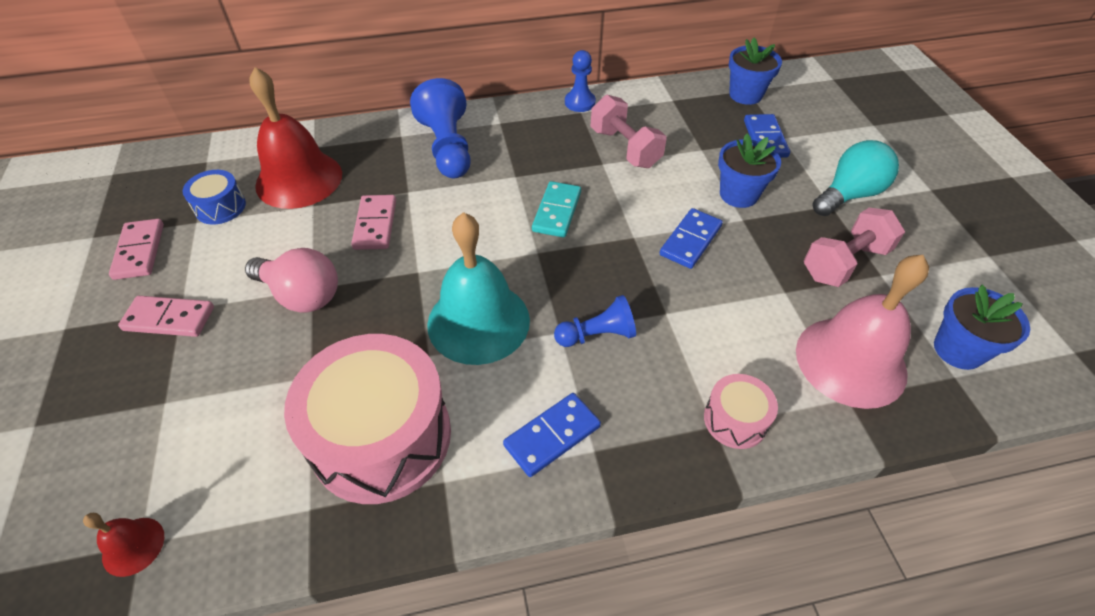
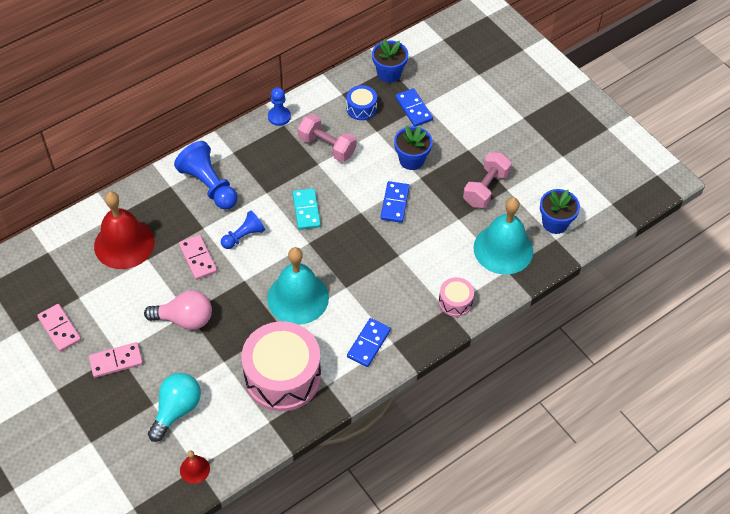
camera: 25 degrees left, 5 degrees up
blue drum [182,170,246,225] -> blue drum moved to [347,85,377,120]
blue pawn [554,295,636,347] -> blue pawn moved to [221,211,265,249]
pink bell [796,255,929,409] -> turquoise bell [473,197,533,275]
turquoise light bulb [813,140,899,216] -> turquoise light bulb moved to [148,373,201,442]

